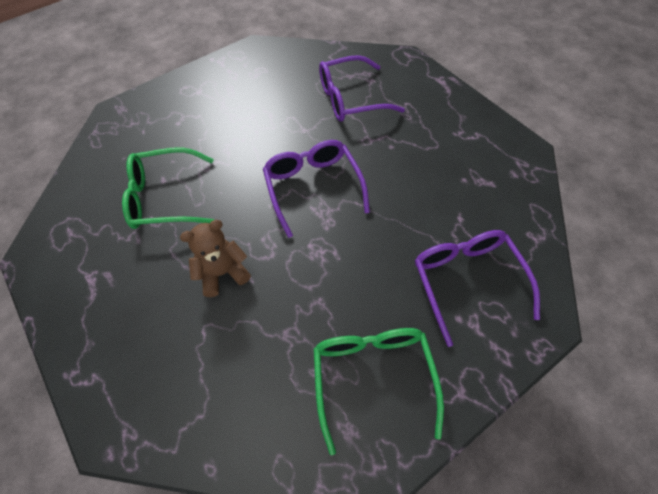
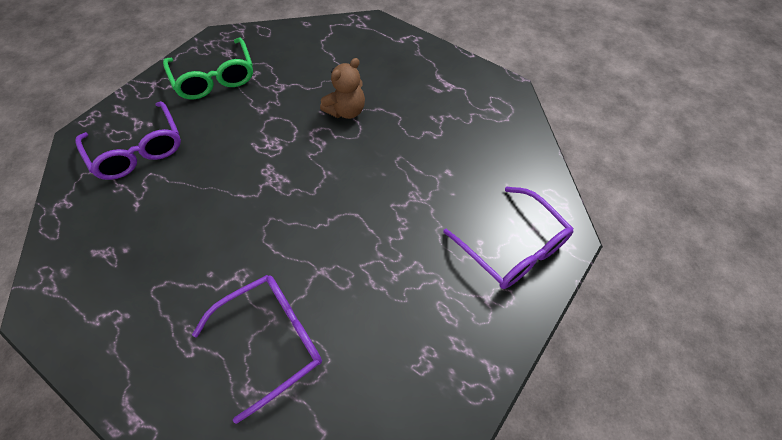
camera: 160 degrees right, 0 degrees up
green glasses [122,147,214,229] -> none
purple glasses [263,140,370,238] -> purple glasses moved to [443,187,574,289]

